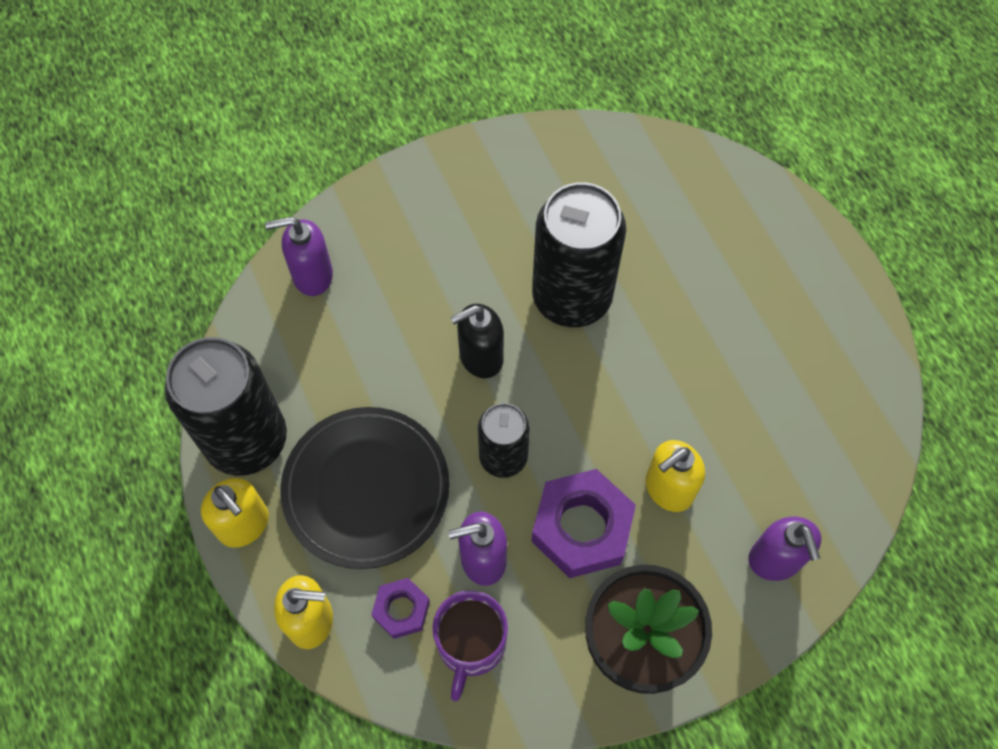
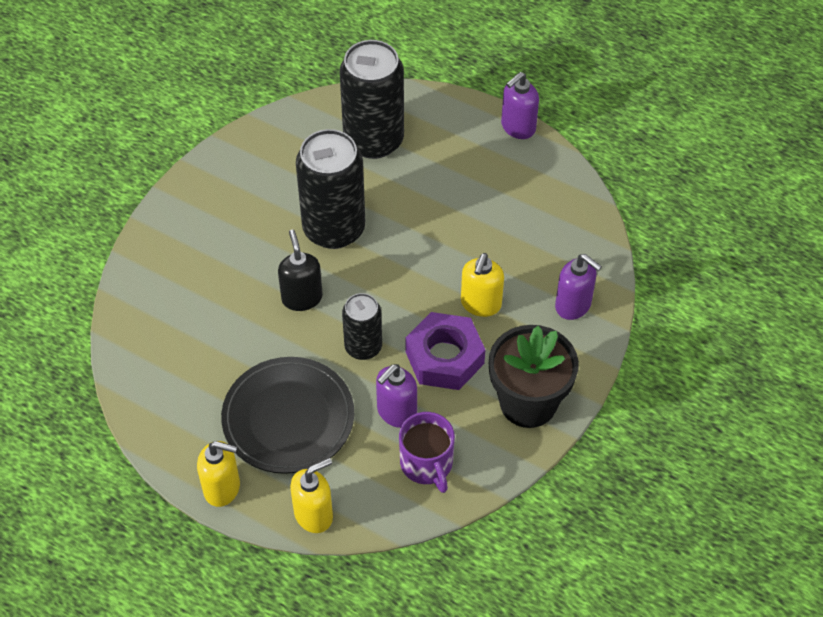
camera: 35 degrees left, 10 degrees down
black can [165,337,287,476] -> black can moved to [340,40,404,159]
purple soap dispenser [265,217,333,296] -> purple soap dispenser moved to [501,72,539,139]
purple nut [371,578,430,639] -> none
black soap dispenser [450,304,504,378] -> black soap dispenser turned 135 degrees clockwise [278,230,323,311]

